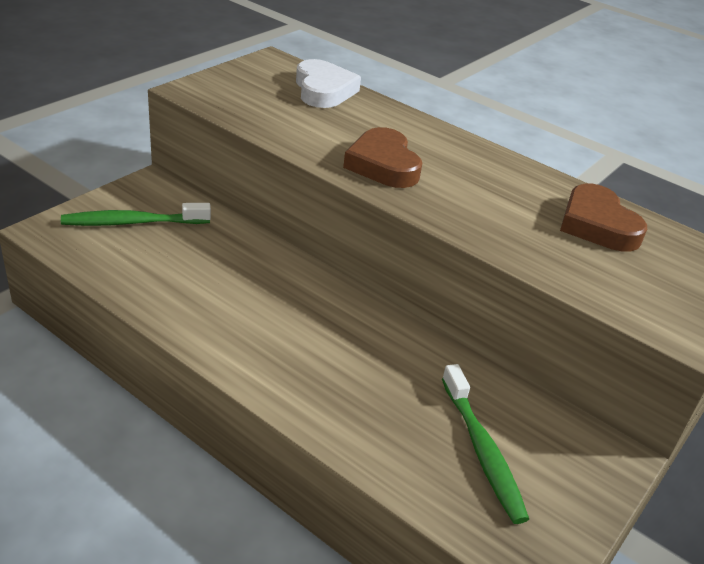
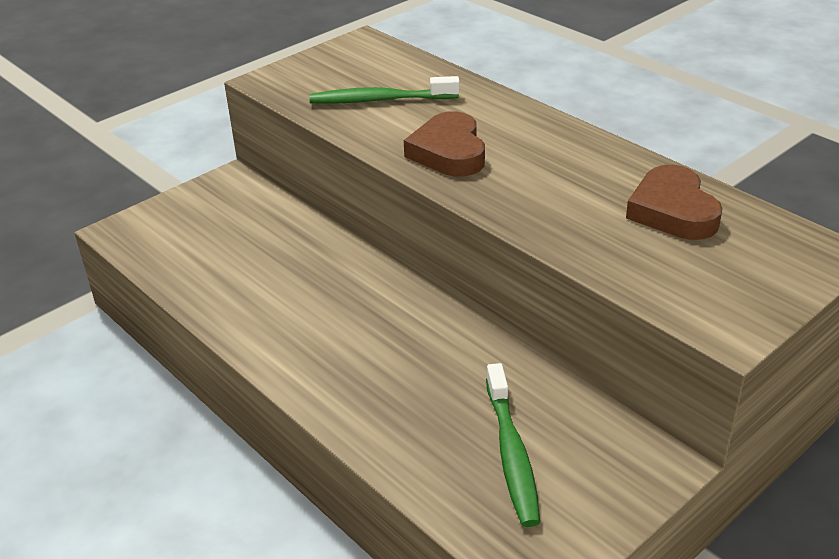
camera: 15 degrees right, 0 degrees up
green toothbrush [61,203,211,226] -> green toothbrush moved to [309,76,460,104]
white heart [296,59,361,108] -> none

